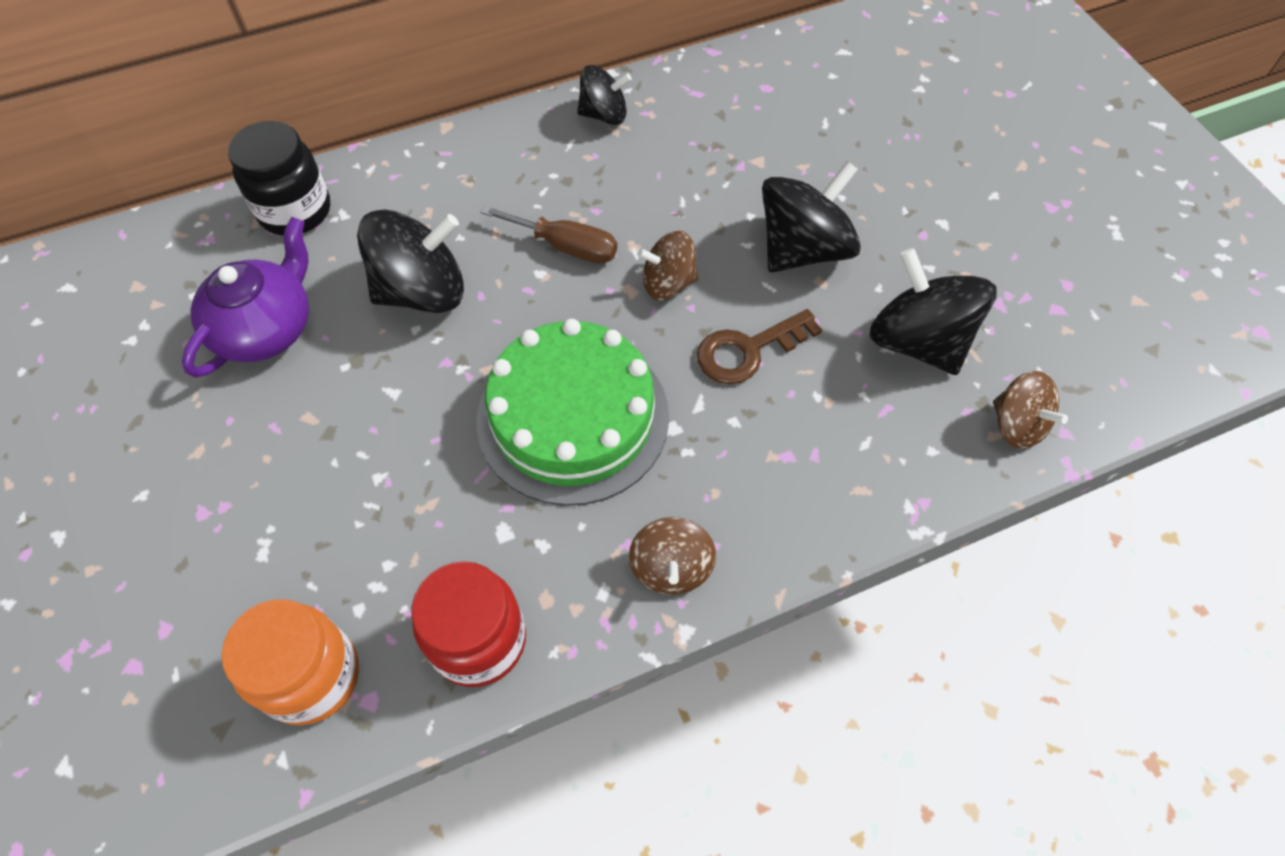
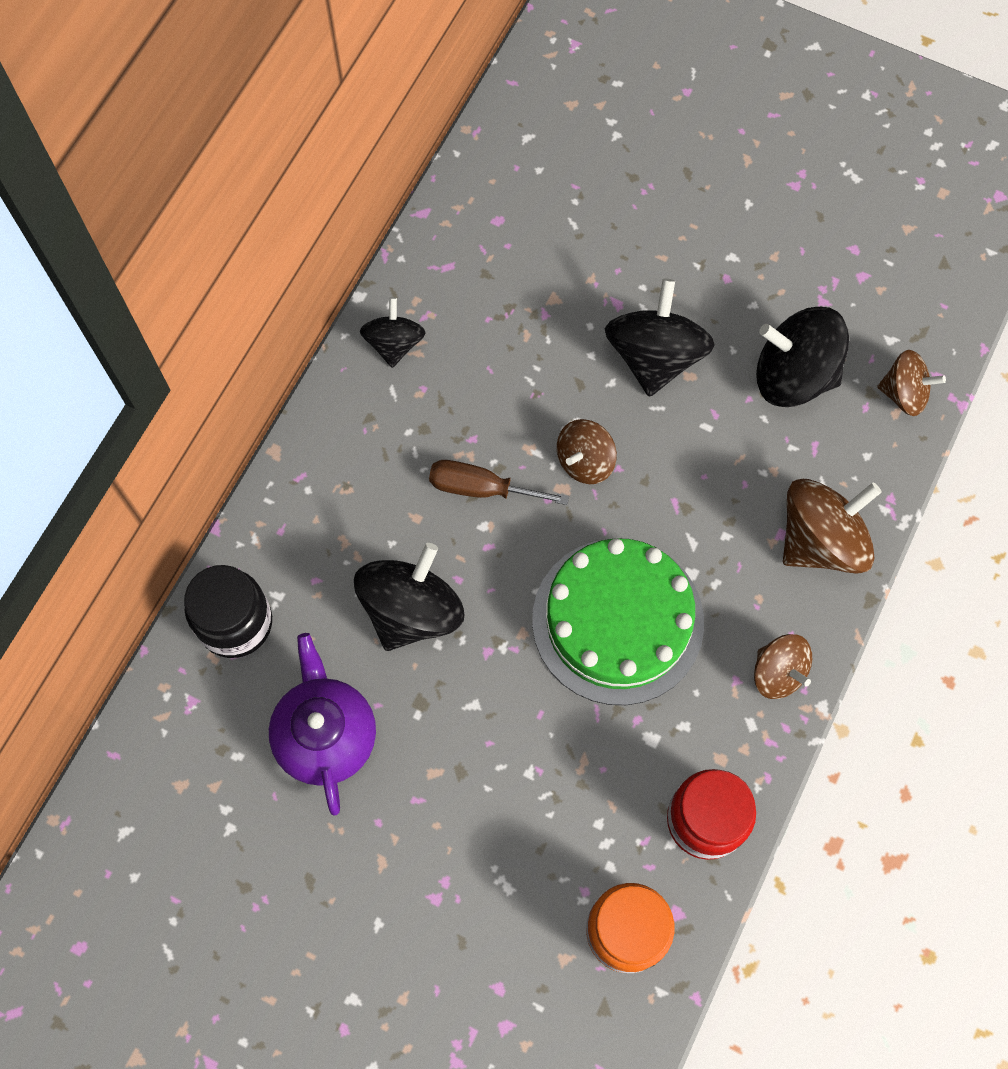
camera: 40 degrees left, 10 degrees up
brown screwdriver [481,206,617,264] -> brown screwdriver turned 150 degrees counterclockwise [429,460,569,505]
black spinning top [577,65,632,125] -> black spinning top turned 45 degrees counterclockwise [360,297,425,368]
brown key [697,309,822,384] -> none
none -> brown spinning top [783,479,882,573]

